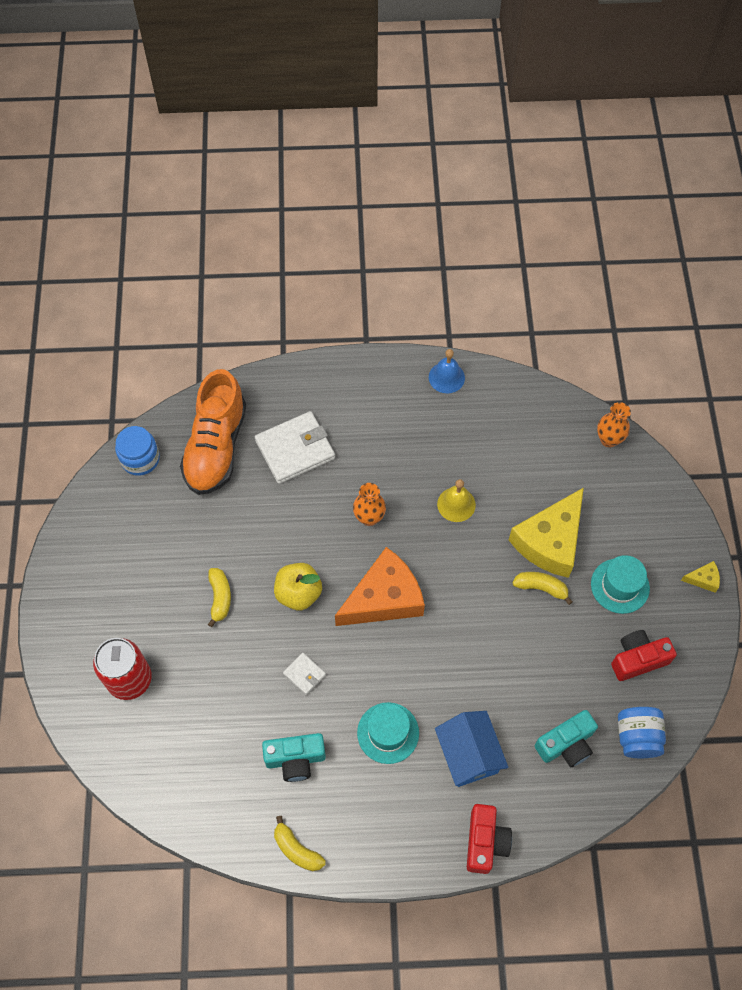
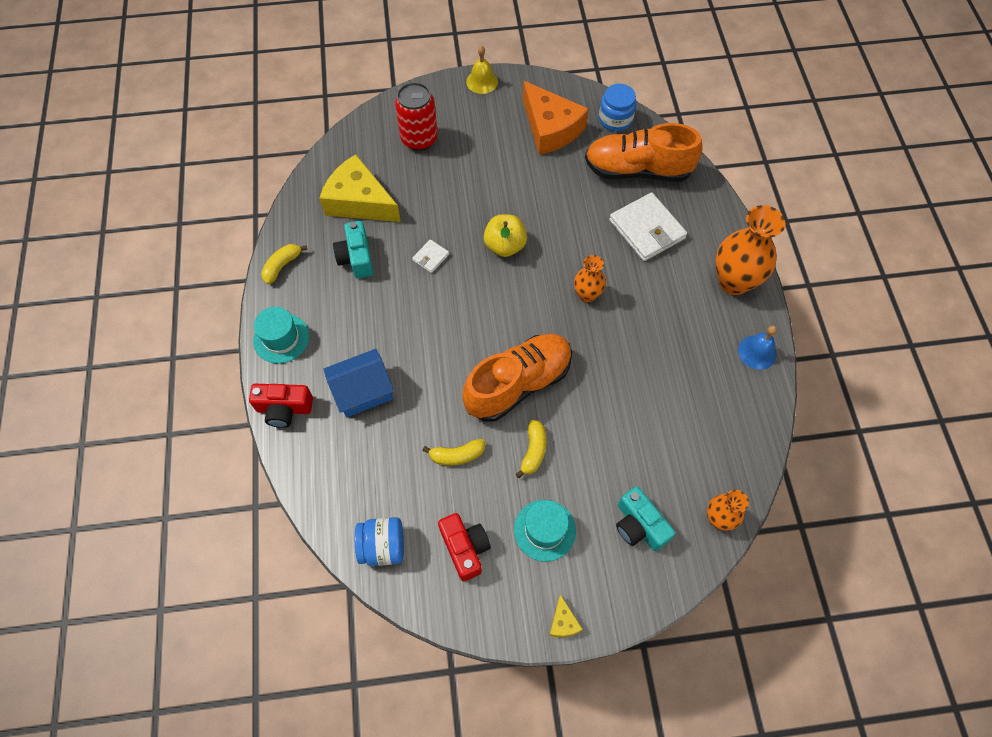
camera: 85 degrees right, 0 degrees up
yellow banana [208,568,231,627] -> yellow banana moved to [422,439,485,466]
orange cheese [335,547,425,626] -> orange cheese moved to [523,81,589,155]
turquoise hat [357,702,419,764] -> turquoise hat moved to [253,307,309,364]
yellow bell [437,479,476,522] -> yellow bell moved to [466,45,498,94]
yellow cheese [509,487,584,578] -> yellow cheese moved to [319,154,401,222]
turquoise camera [535,710,598,767] -> turquoise camera moved to [616,486,676,551]
none -> orange shoe [463,334,572,422]
none -> orange vase [715,205,785,295]

